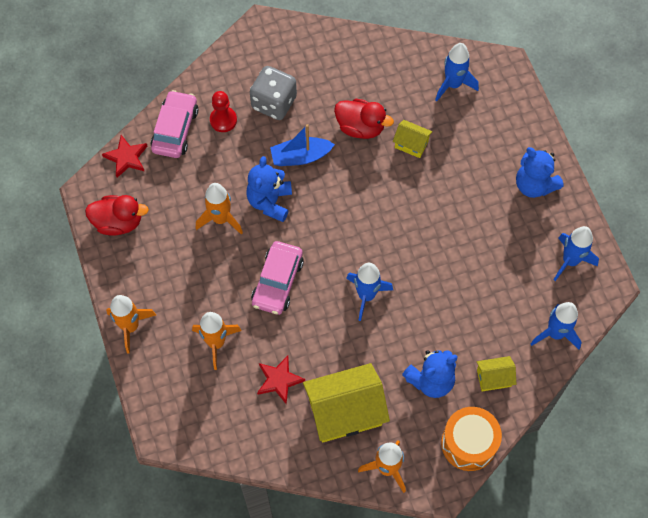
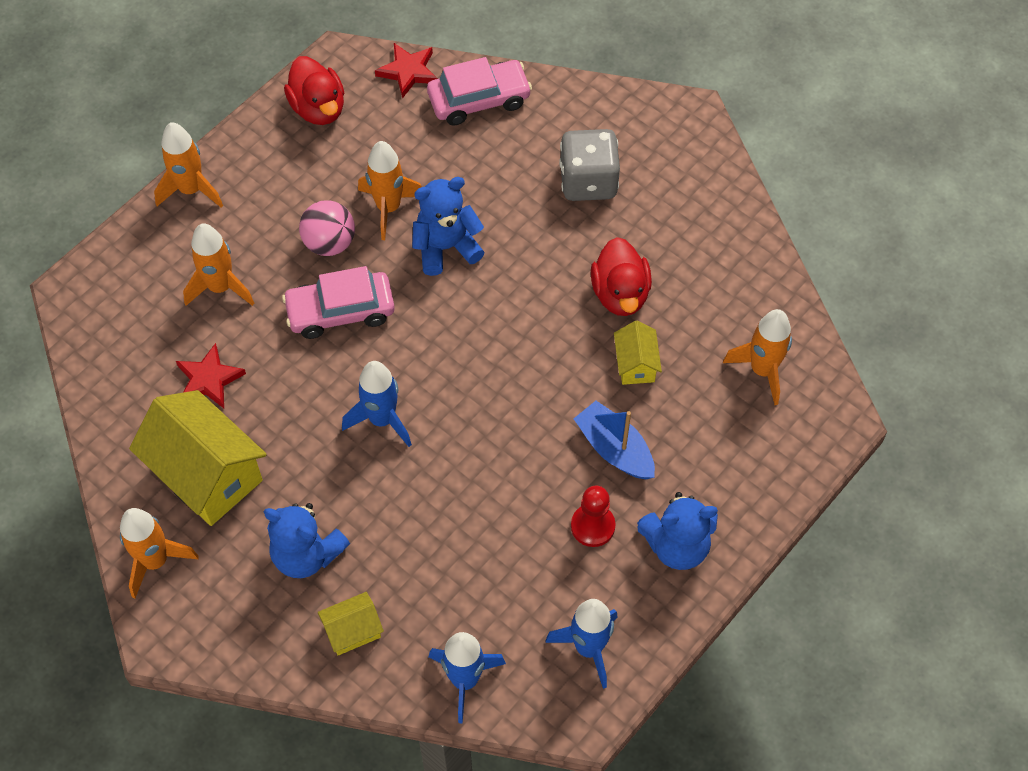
camera: 60 degrees right, 5 degrees down
red pawn [210,91,237,132] -> red pawn moved to [571,486,615,547]
blue boat [270,124,335,166] -> blue boat moved to [574,401,655,479]
blue rocket [435,43,479,101] -> orange rocket [723,309,792,405]
orange drum [441,407,502,471] -> none
yellow house [477,356,516,391] -> yellow house turned 75 degrees counterclockwise [318,592,384,656]
blue teddy bear [516,147,564,198] -> blue teddy bear turned 120 degrees counterclockwise [637,492,718,570]
none -> pink ball [299,200,355,256]

